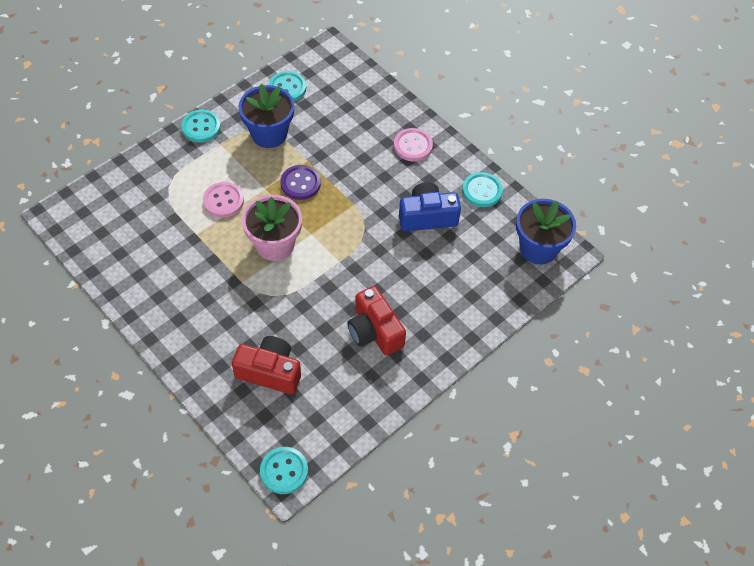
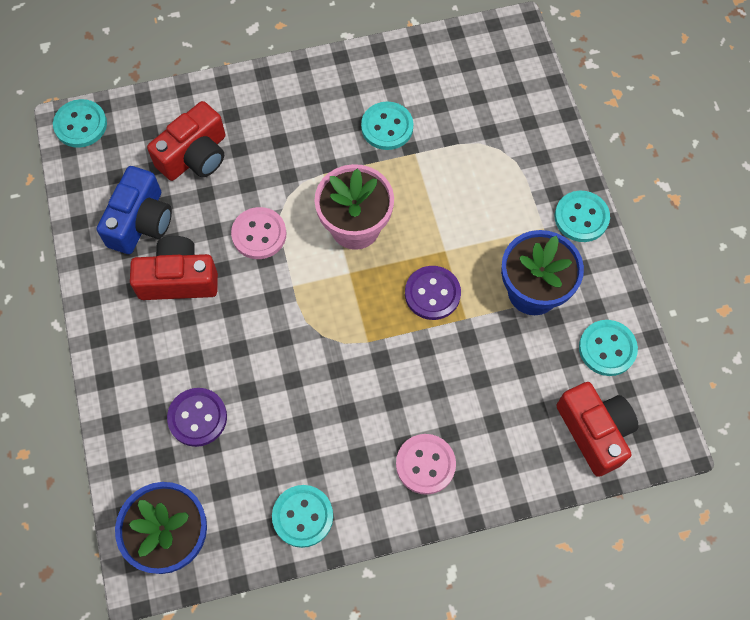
camera: 120 degrees right, 10 degrees up
pink button [203,182,244,218] -> pink button moved to [231,207,286,259]
blue camera [399,182,461,231] -> blue camera moved to [97,166,172,254]
none -> purple button [167,388,227,447]
none -> turquoise button [361,102,414,150]
none -> red camera [556,382,638,477]

